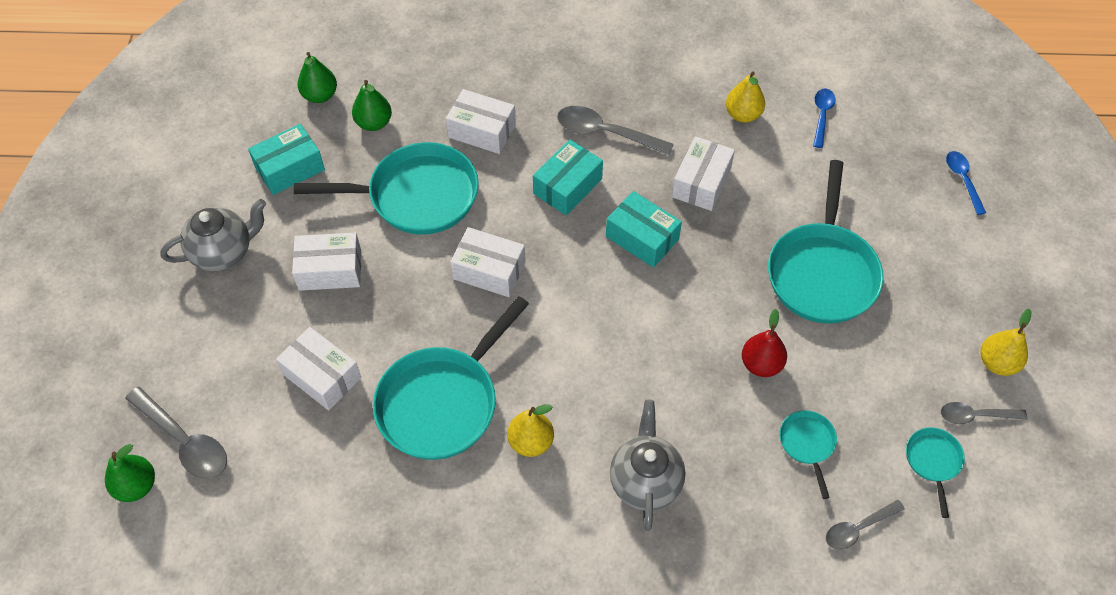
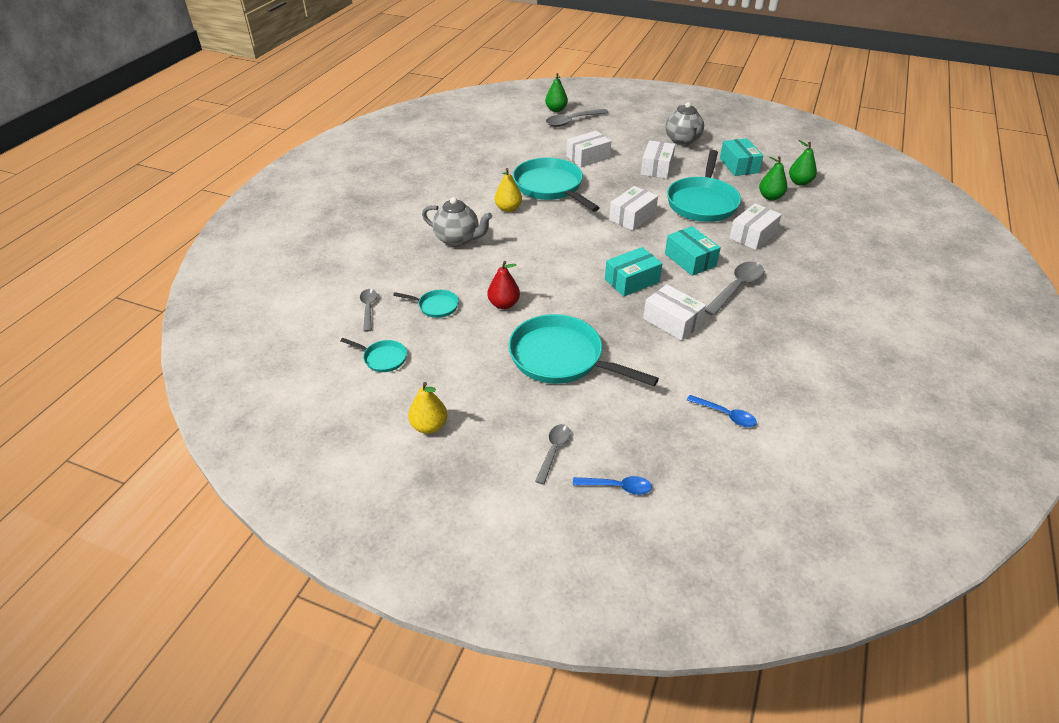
camera: 110 degrees right, 15 degrees down
yellow pear [726,72,765,123] -> none
grey spoon [941,402,1027,424] -> grey spoon moved to [535,424,571,485]

